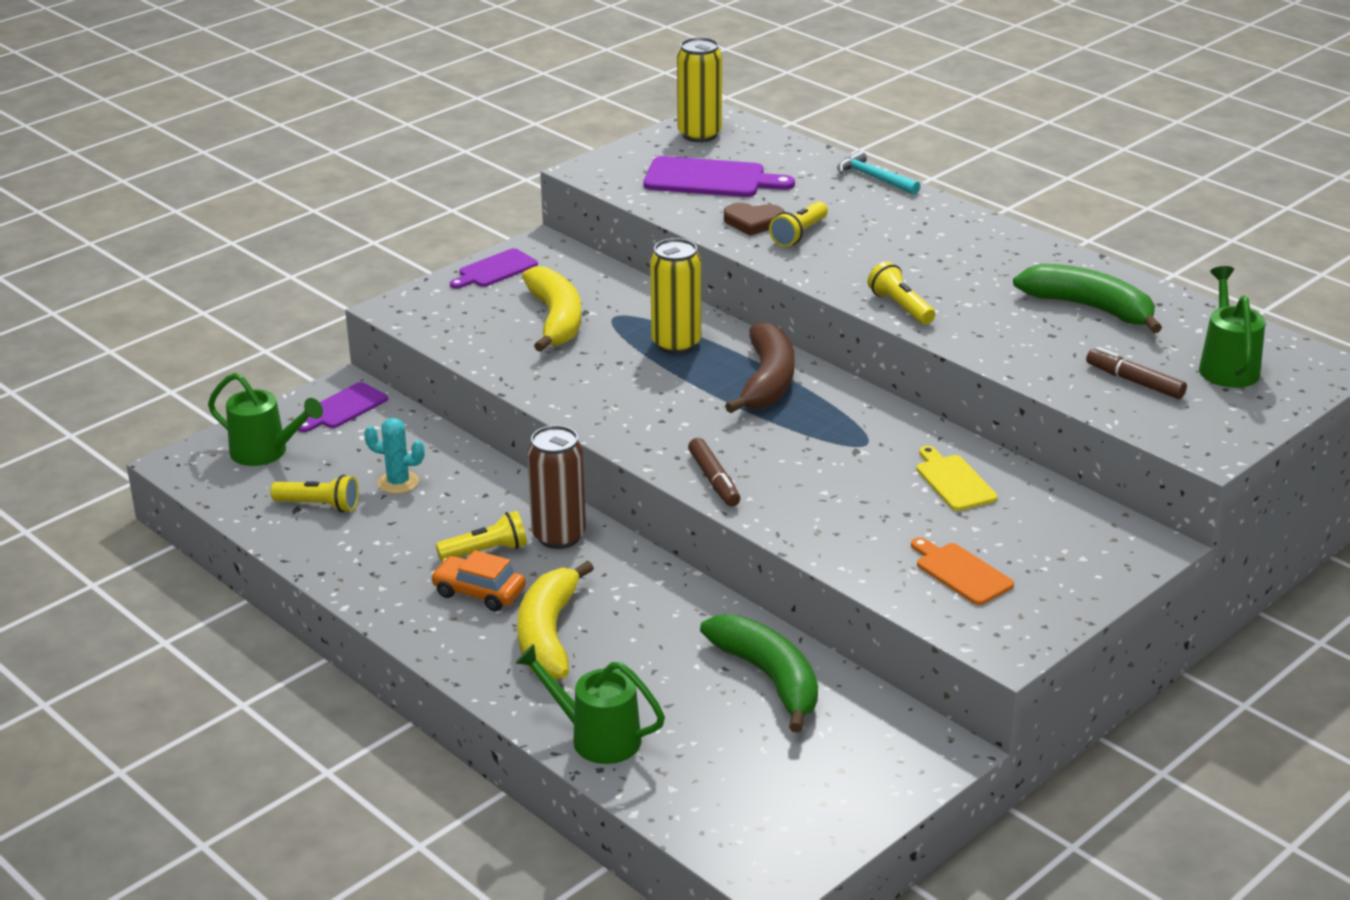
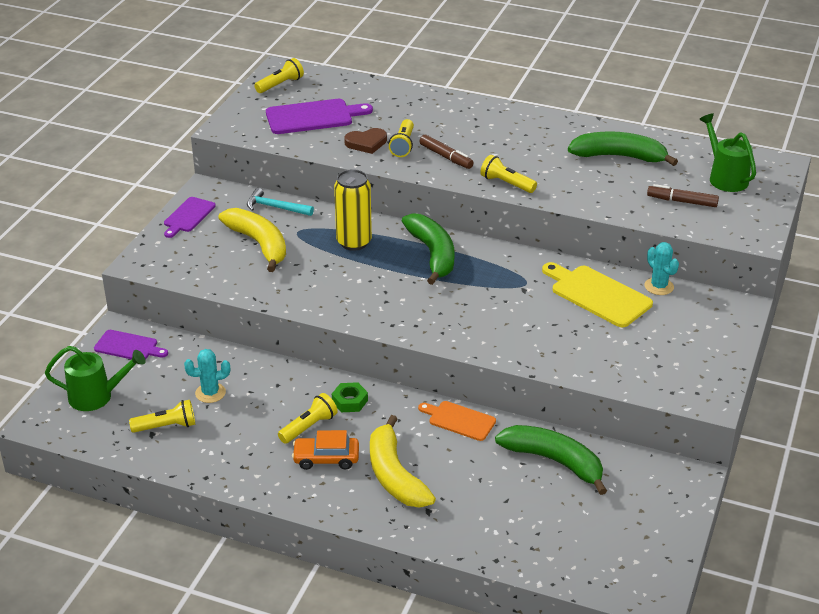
camera: 25 degrees left, 5 degrees up
purple cutting board [298,382,388,432] -> purple cutting board turned 90 degrees counterclockwise [94,330,168,360]
green watering can [515,644,665,764] -> none
brown can [527,425,586,549] -> green nut [332,382,368,412]
yellow can [677,37,722,142] -> yellow flashlight [254,58,304,93]
brown marker [688,438,740,506] -> brown marker moved to [419,134,474,169]
brown banana [725,322,794,413] -> green banana [402,213,454,285]
turquoise hammer [837,151,920,195] -> turquoise hammer moved to [247,188,314,216]
orange cutting board [911,537,1014,605] -> orange cutting board moved to [418,401,496,441]
yellow cutting board [916,446,998,511] -> yellow cutting board [542,262,653,327], size x1.60
none -> turquoise cactus [645,242,679,295]

